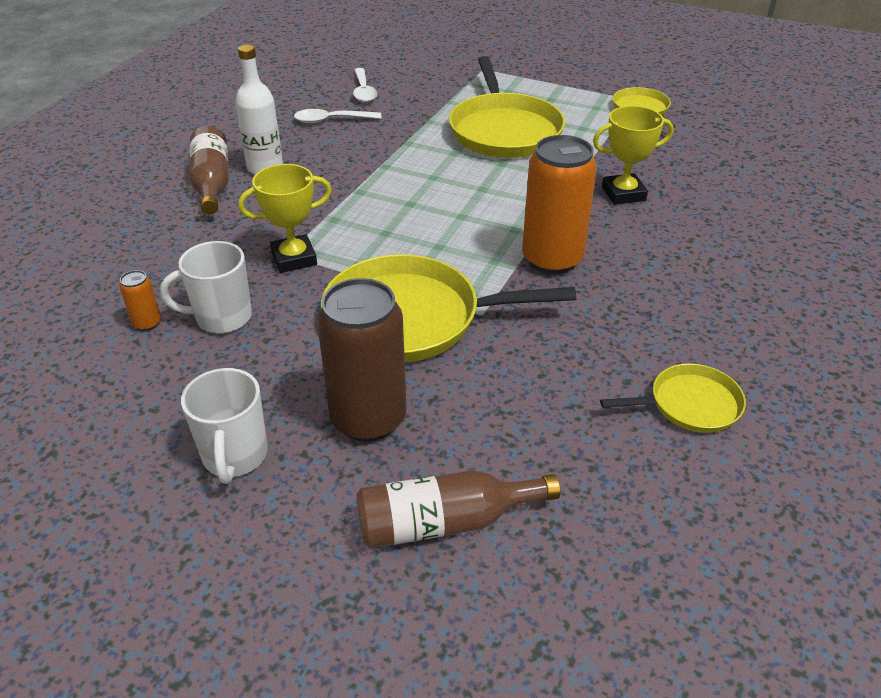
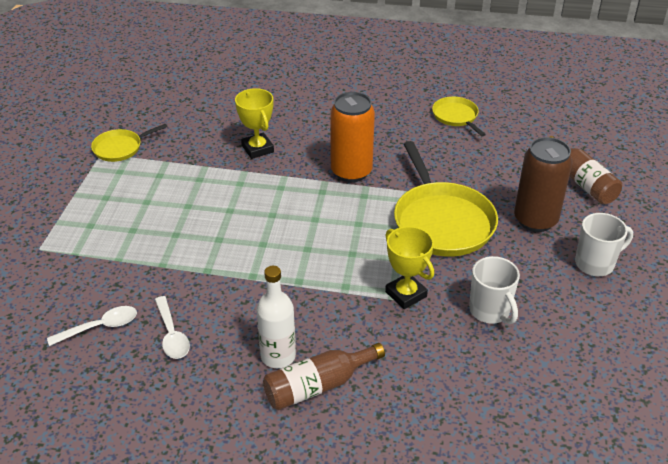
camera: 105 degrees left, 0 degrees up
orange can [119,270,161,331] -> none
yellow pan [449,56,565,158] -> none

